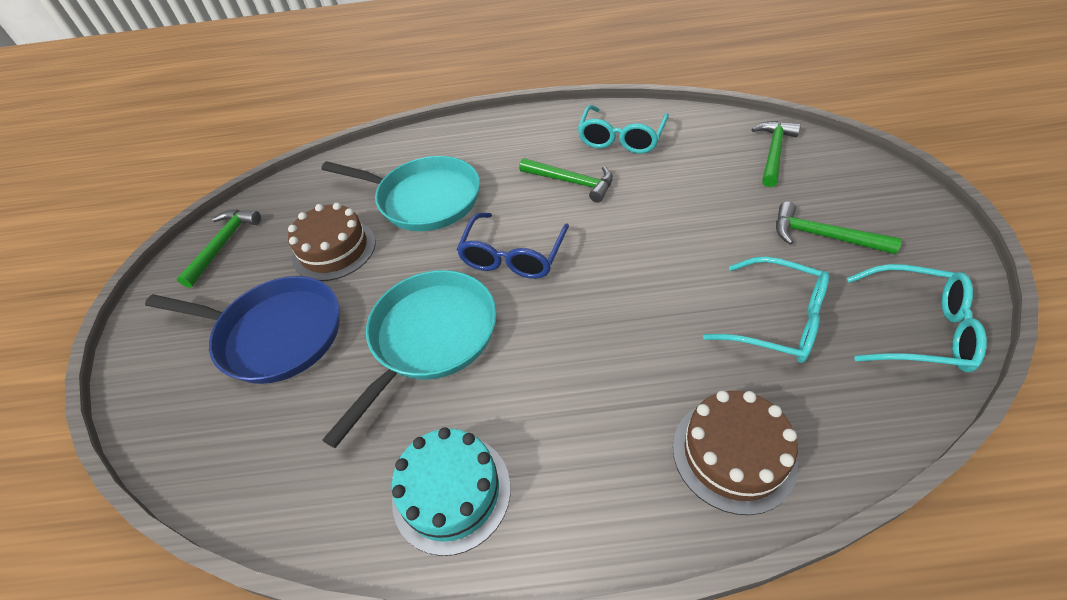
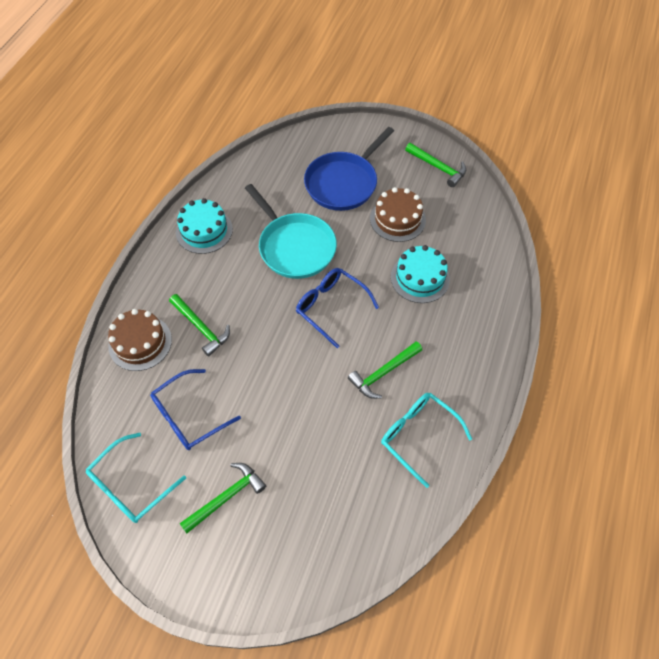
camera: 110 degrees right, 10 degrees up
turquoise pan [321,156,480,231] -> turquoise cake [391,245,450,303]
turquoise glasses [703,256,829,363] -> blue glasses [150,369,241,450]
green hammer [751,121,801,187] -> green hammer moved to [169,294,230,356]

